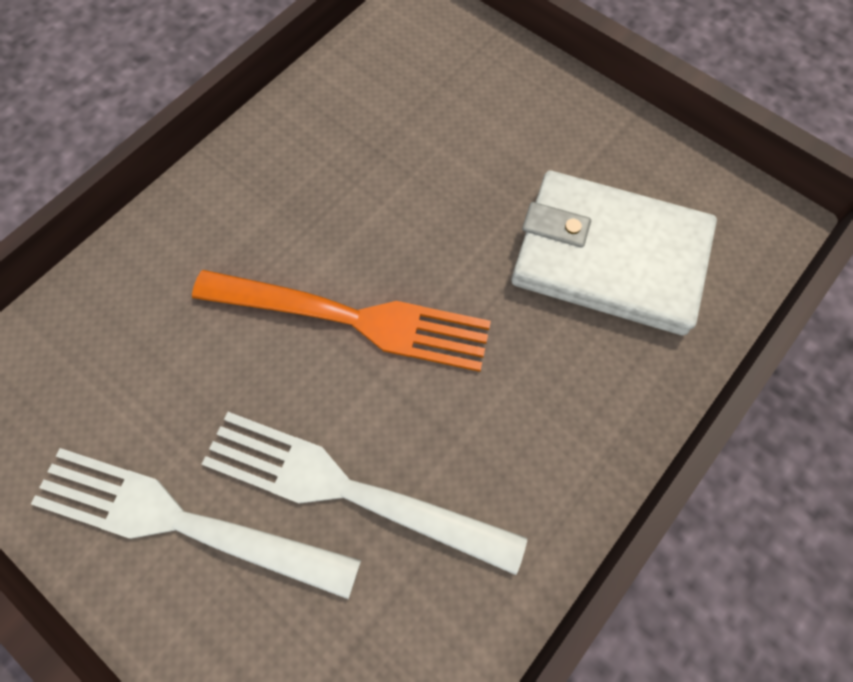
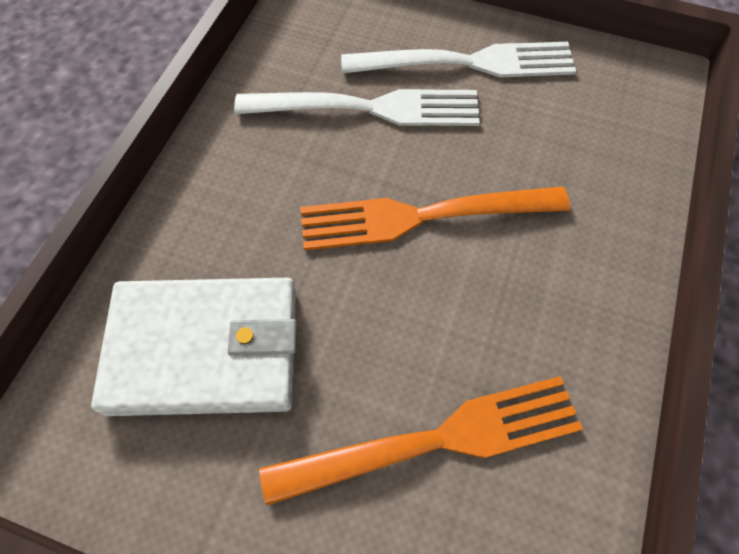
camera: 160 degrees right, 5 degrees down
none -> orange fork [259,376,583,506]

